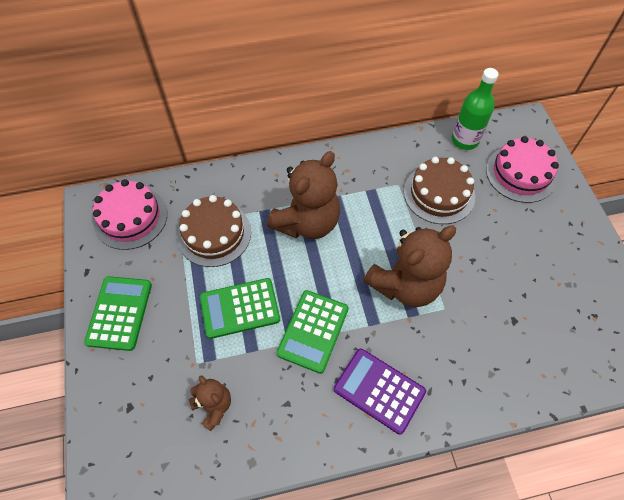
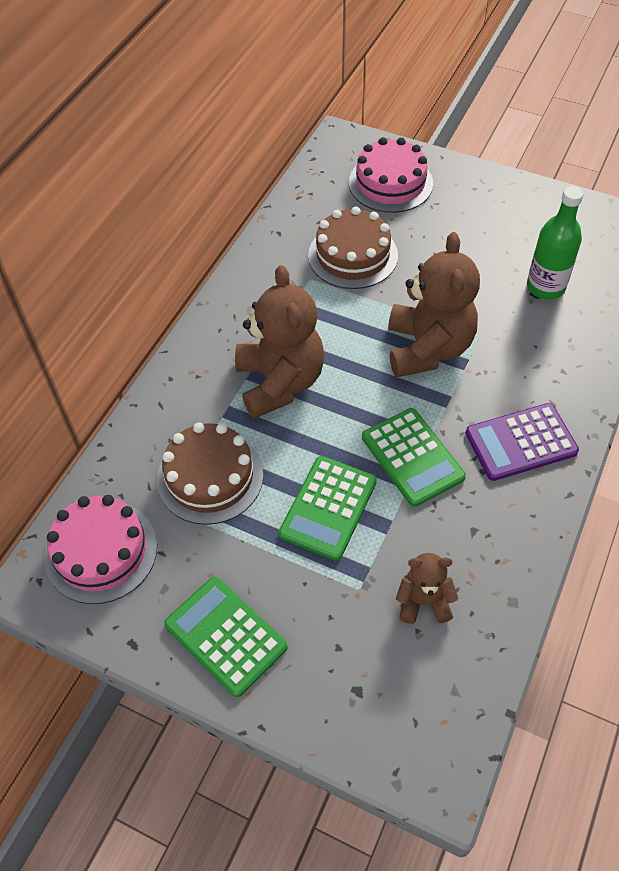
camera: 50 degrees left, 5 degrees down
green bottle [452,68,499,150] -> green bottle moved to [527,186,584,300]

